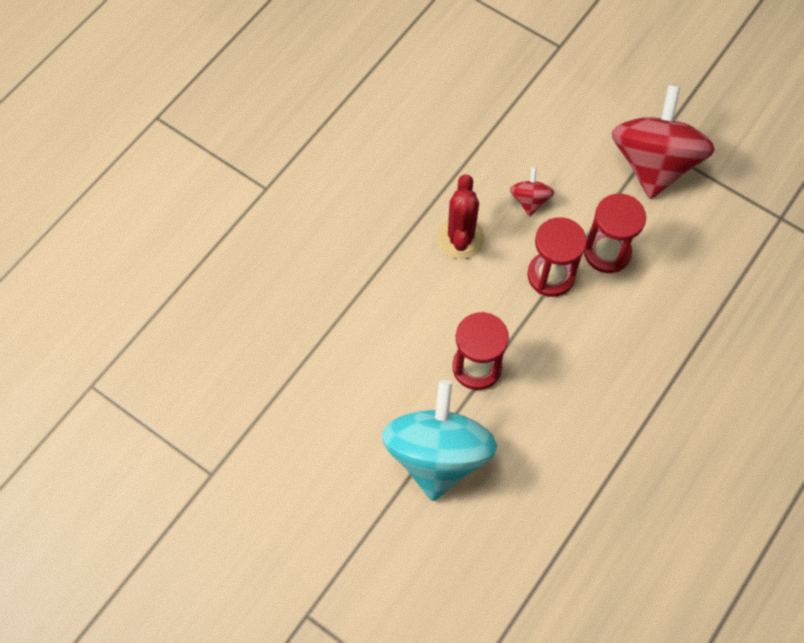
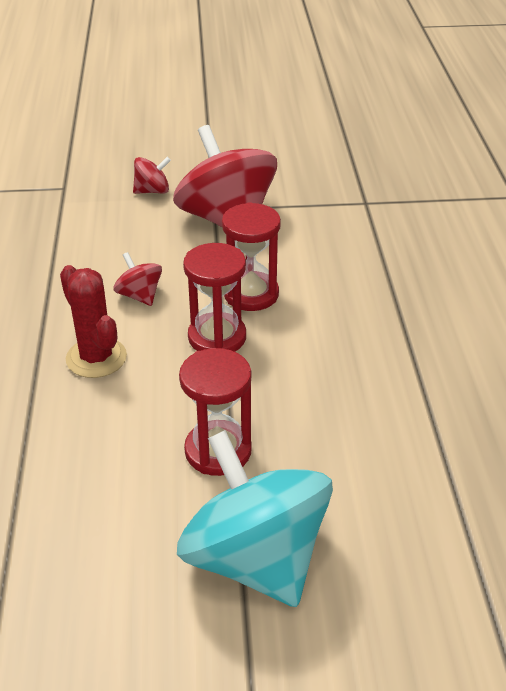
camera: 40 degrees left, 25 degrees down
none -> red spinning top [133,157,171,194]

